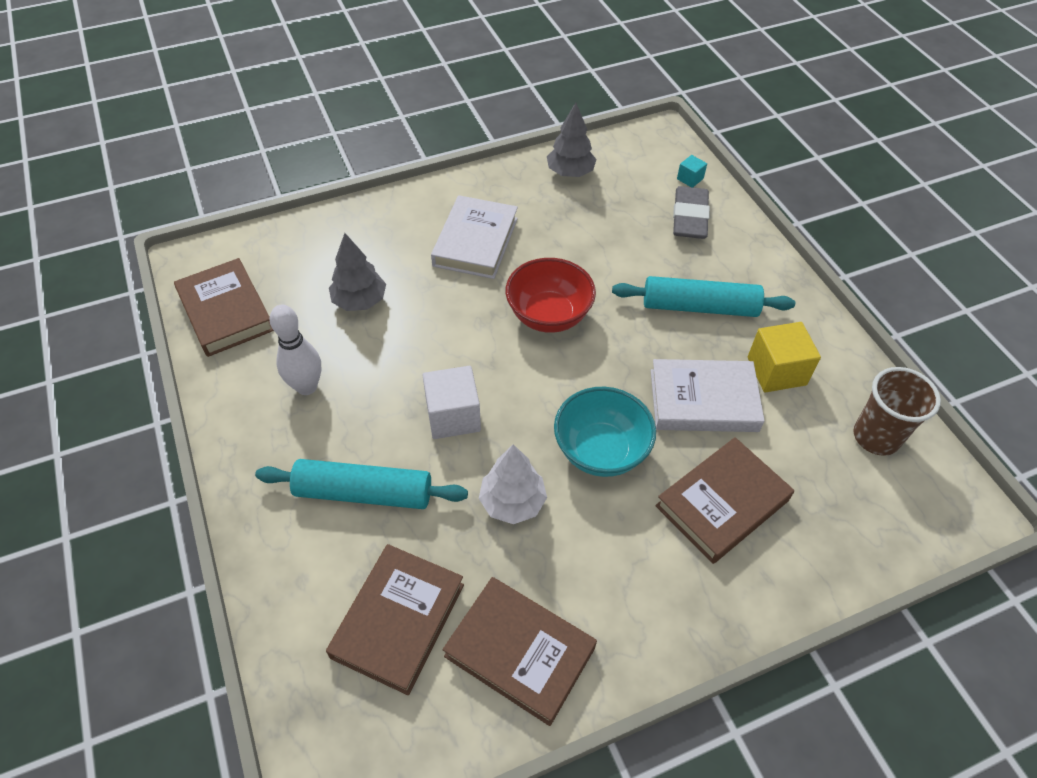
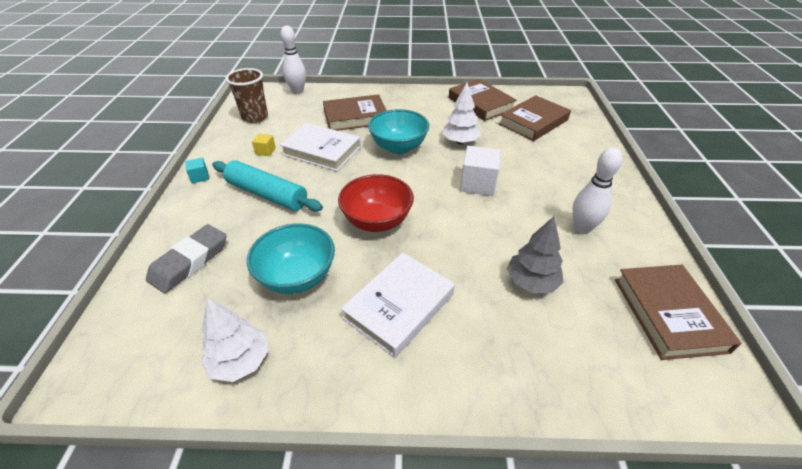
camera: 155 degrees left, 10 degrees down
turquoise rolling pin [255,459,468,509] -> none
grey tree [547,103,597,177] -> white tree [200,298,269,382]
turquoise cube [677,155,707,187] -> turquoise cube moved to [185,158,209,183]
yellow cube [748,322,821,392] -> yellow cube [252,134,276,156], size x0.51
none -> turquoise bowl [247,223,335,294]
none -> white bowling pin [280,26,306,94]

